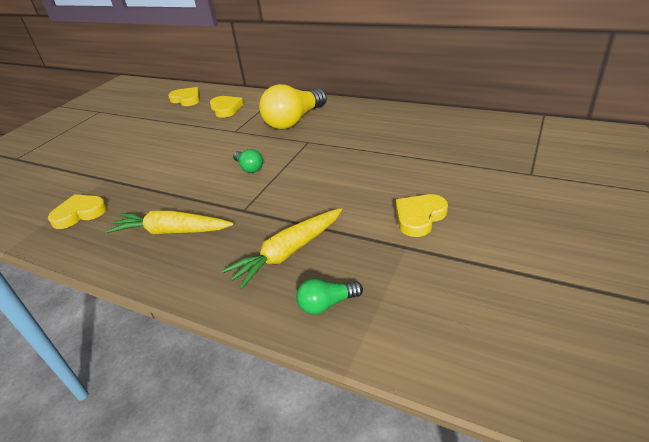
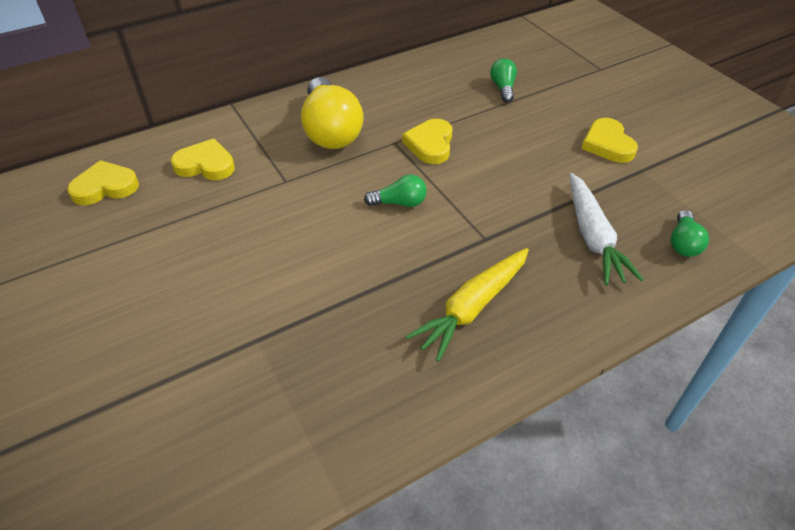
camera: 60 degrees left, 10 degrees up
yellow heart [48,194,107,229] -> yellow heart moved to [402,119,453,164]
yellow carrot [222,208,342,289] -> white carrot [569,173,644,285]
none -> green light bulb [490,59,517,103]

